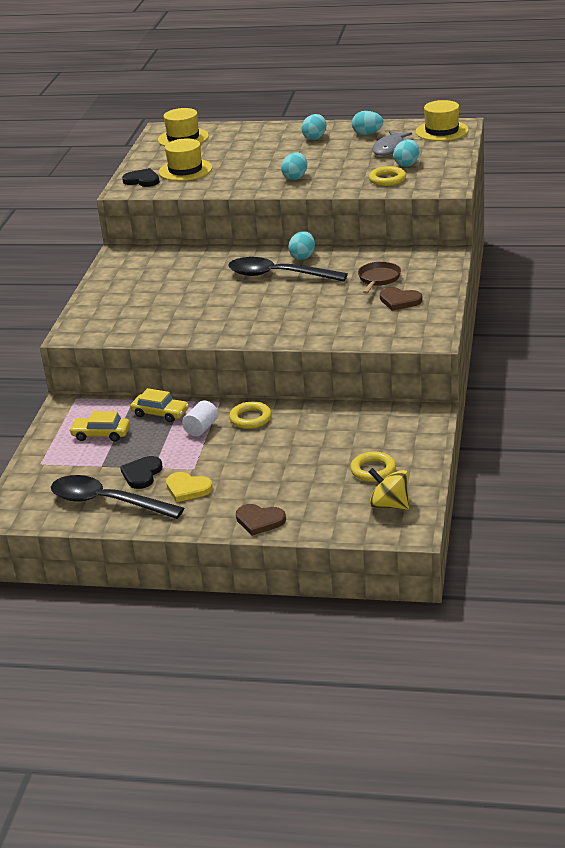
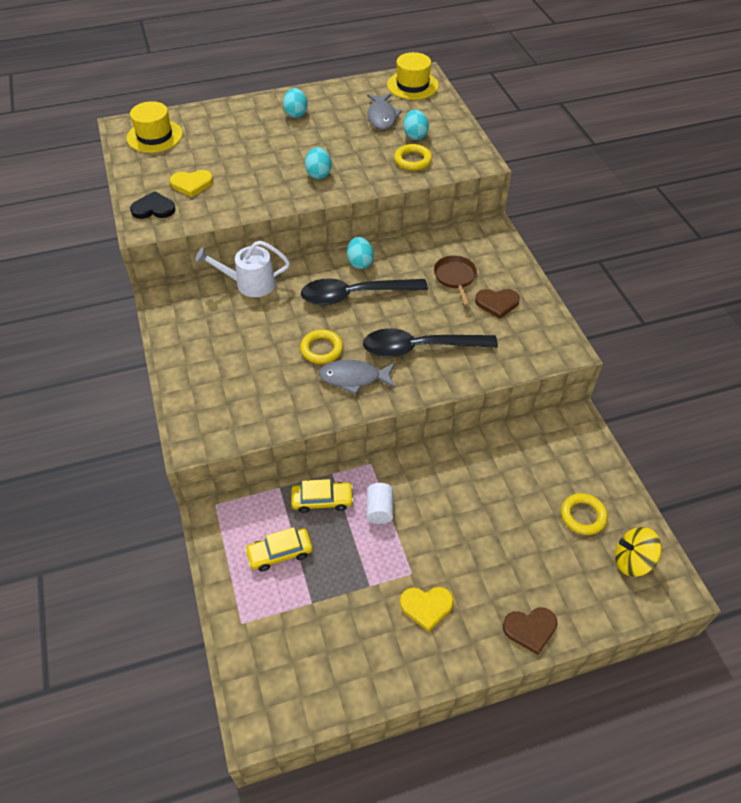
camera: 30 degrees left, 20 degrees up
black spoon [51,475,184,519] -> black spoon moved to [363,328,498,358]
black heart [120,456,163,489] -> none
yellow hat [159,138,212,181] -> yellow heart [170,170,213,197]
yellow ring [229,402,272,429] -> yellow ring moved to [300,330,343,364]
turquoise egg [352,111,383,135] -> none
none -> white watering can [196,240,290,297]
none -> grey fish [319,360,395,395]

